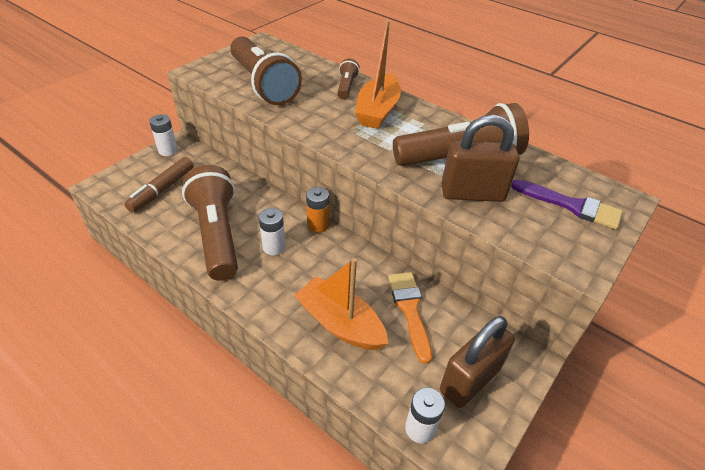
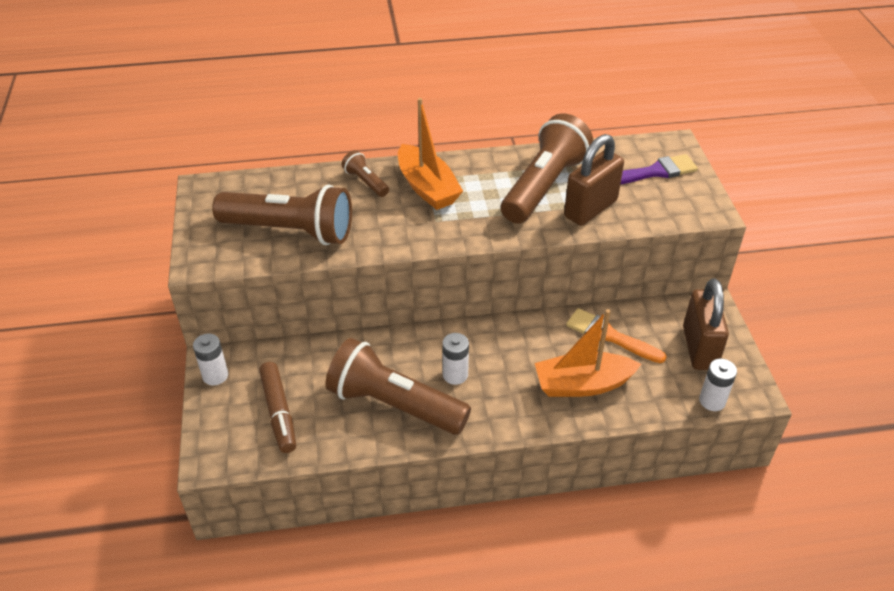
camera: 45 degrees left, 0 degrees up
orange battery [306,187,329,233] -> none

